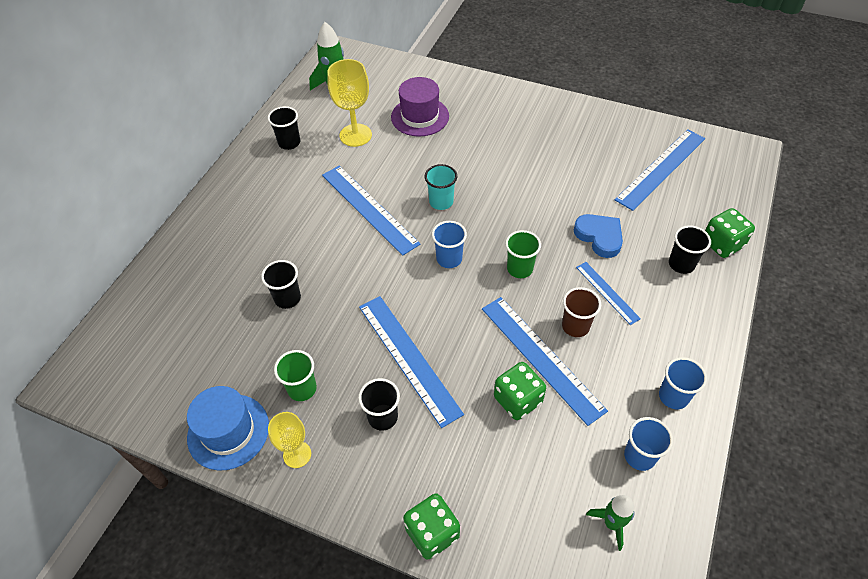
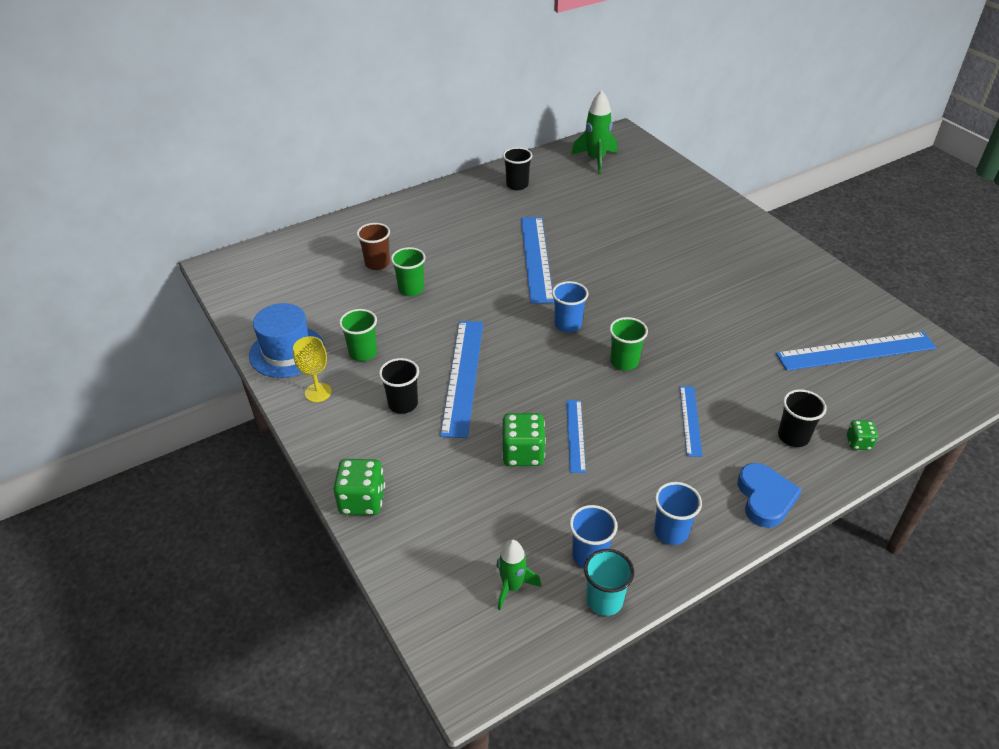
camera: 35 degrees right, 10 degrees down
black cup [261,260,301,309] -> green cup [391,247,426,296]
yellow goblet [327,59,372,147] -> none
purple hat [391,77,449,137] -> none
turquoise cup [425,164,457,210] -> turquoise cup moved to [584,549,634,616]
blue ruler [482,297,608,426] -> blue ruler [566,400,586,473], size x0.55
brown cup [562,287,601,337] -> brown cup moved to [357,223,390,270]
blue heart [574,214,623,258] -> blue heart moved to [738,463,802,528]
green dice [705,208,755,258] -> green dice [847,420,878,450], size x0.56

